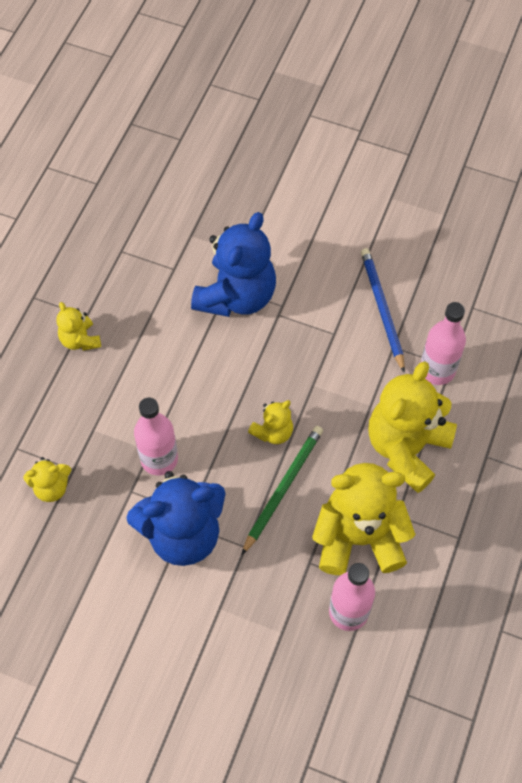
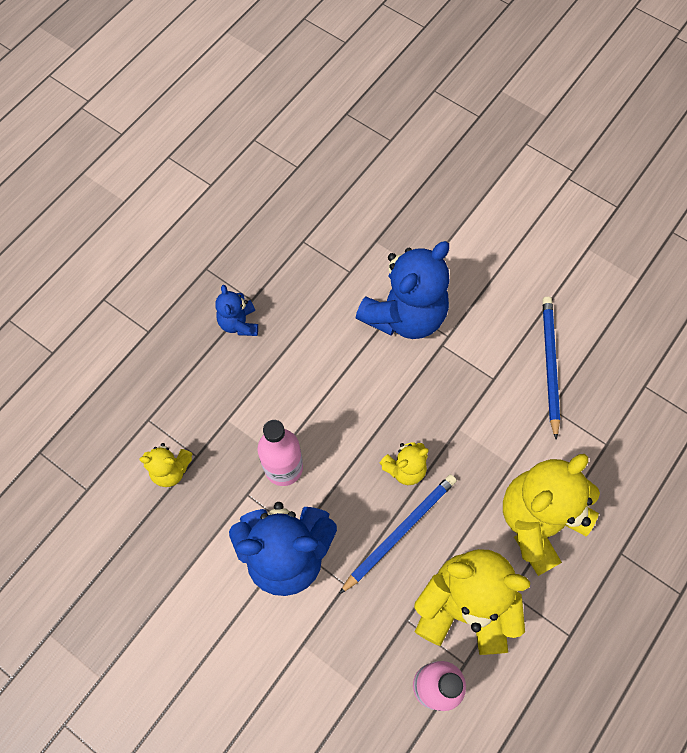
camera: 15 degrees right, 5 degrees up
yellow teddy bear [56,302,101,351] -> blue teddy bear [215,285,258,336]
green pencil [242,426,323,555] -> blue pencil [339,474,457,594]
pink bottle [421,302,466,385] -> none

